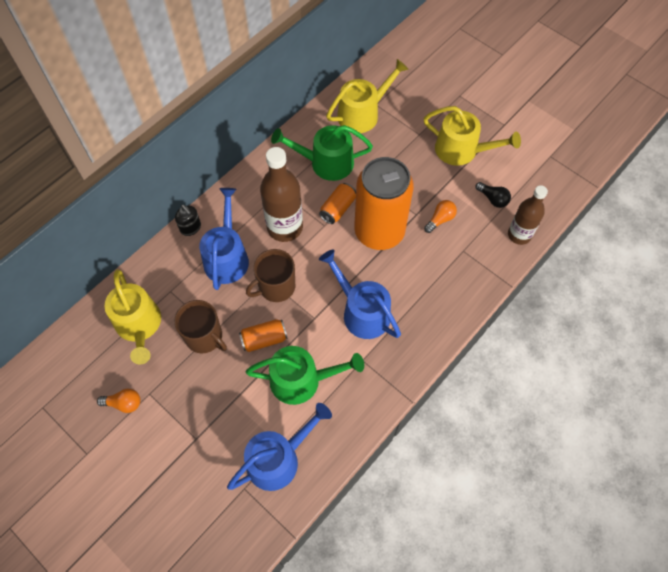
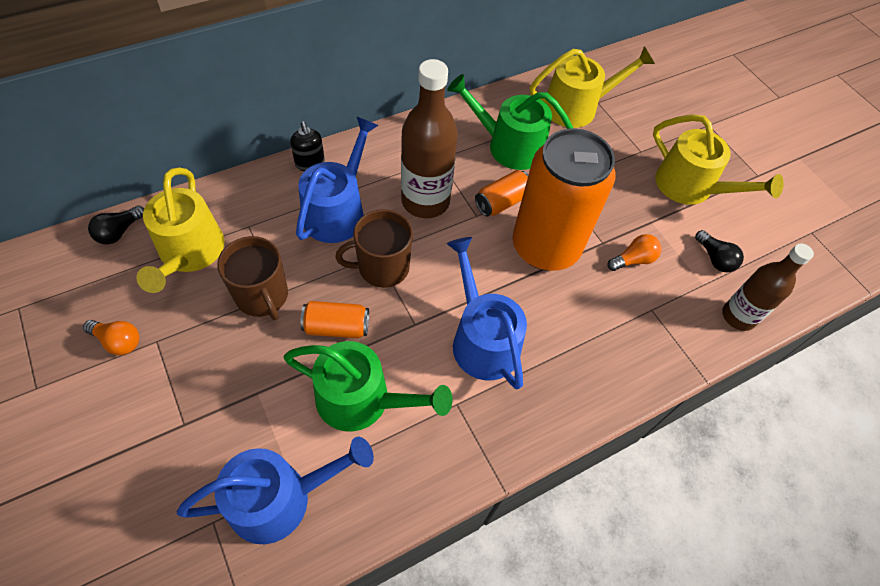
camera: 15 degrees right, 5 degrees down
none -> black light bulb [88,205,144,245]

